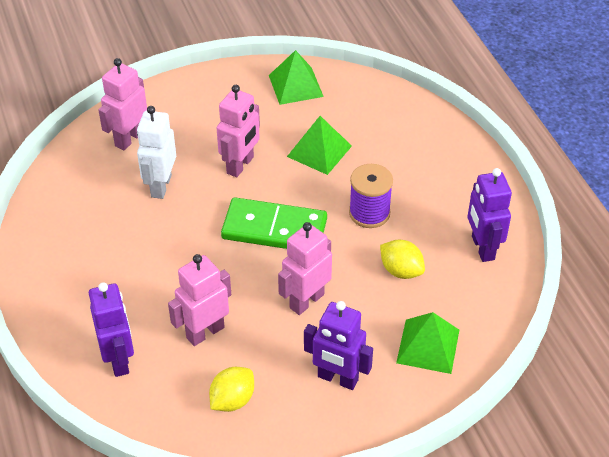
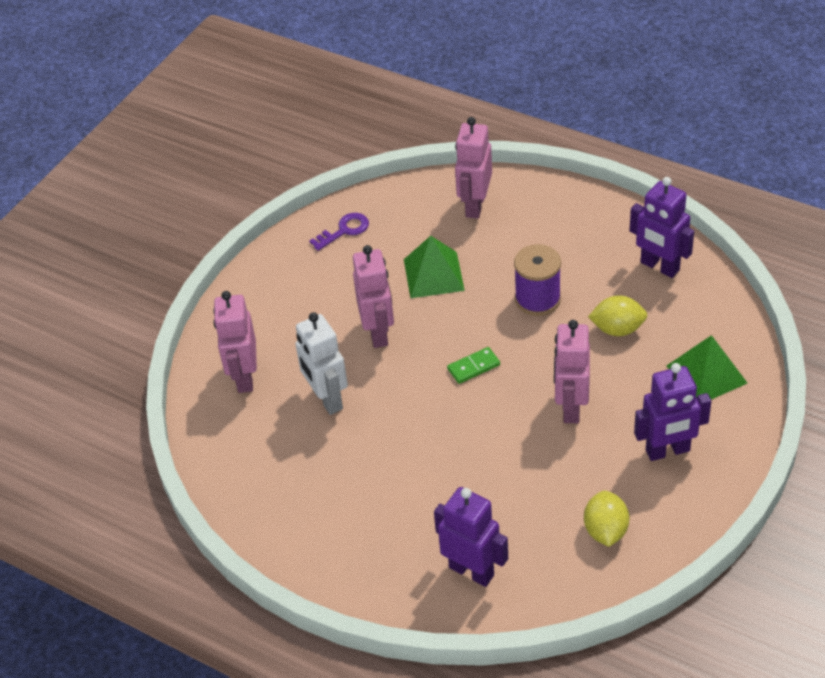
camera: 35 degrees left, 0 degrees up
pink robot [168,254,231,346] -> pink robot moved to [455,117,492,219]
green domino [221,197,327,249] -> green domino [447,347,500,384], size x0.43
green pyramid [269,50,324,105] -> purple key [309,213,369,251]

